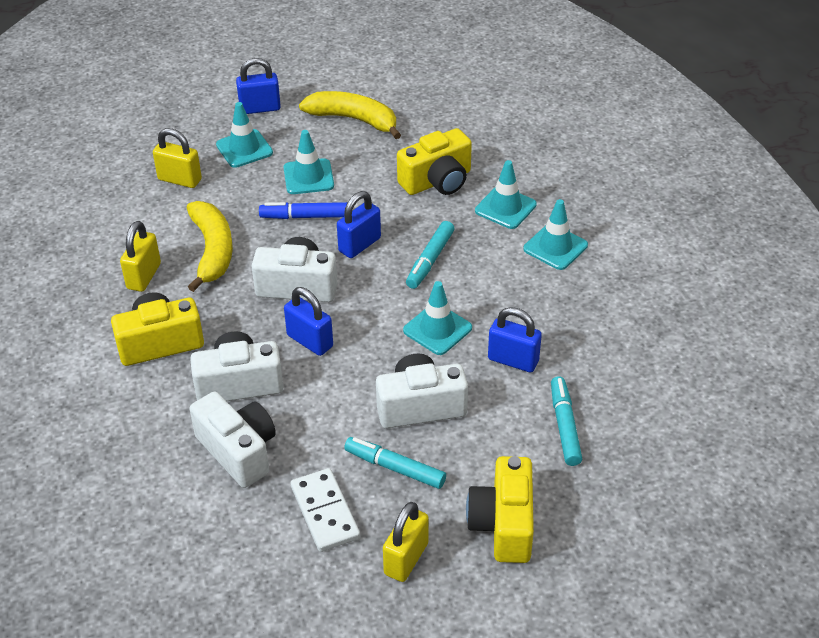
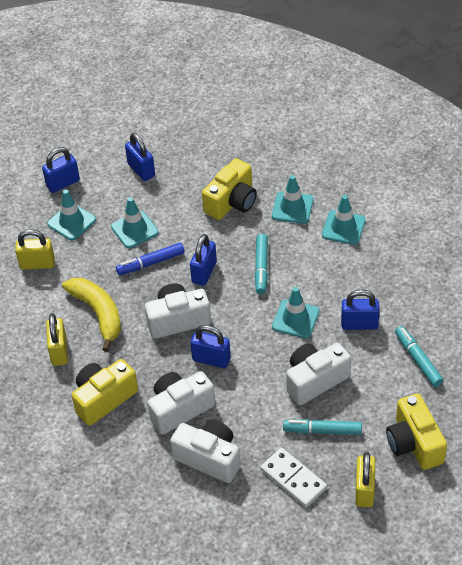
camera: 20 degrees left, 5 degrees up
yellow banana [299,91,401,139] -> blue padlock [125,133,155,181]

